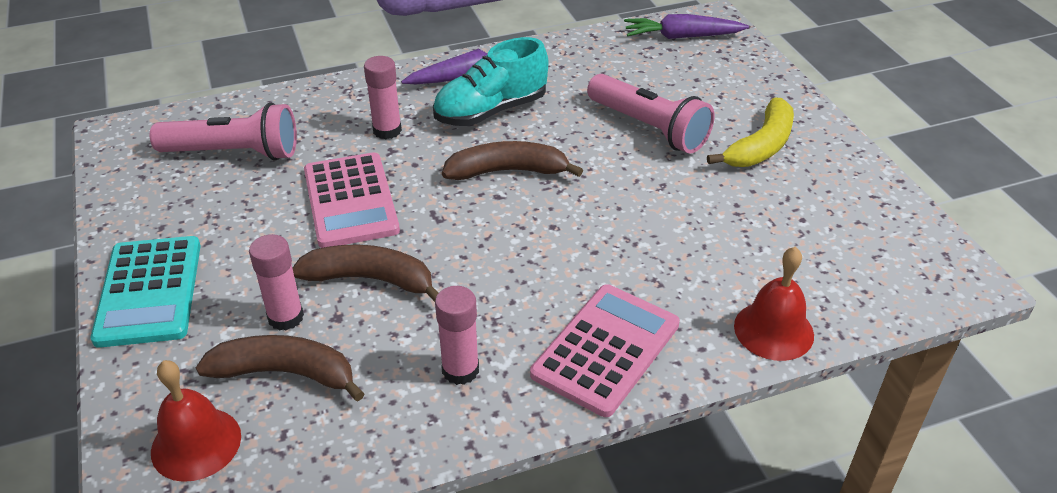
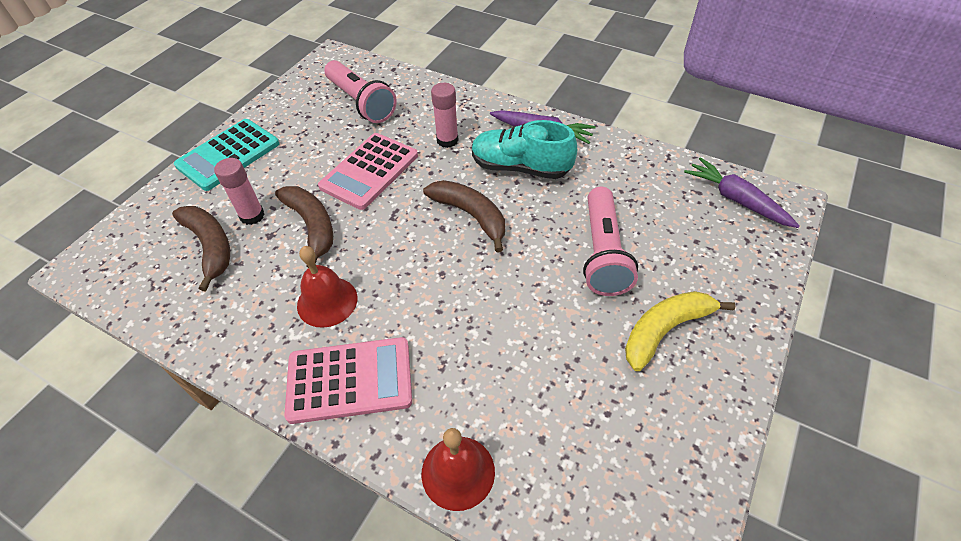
camera: 50 degrees right, 10 degrees up
red bell [151,360,241,482] -> red bell moved to [297,246,357,328]
pink glue stick [435,286,479,385] -> none
yellow banana [707,98,794,167] -> yellow banana turned 150 degrees clockwise [625,291,735,371]

